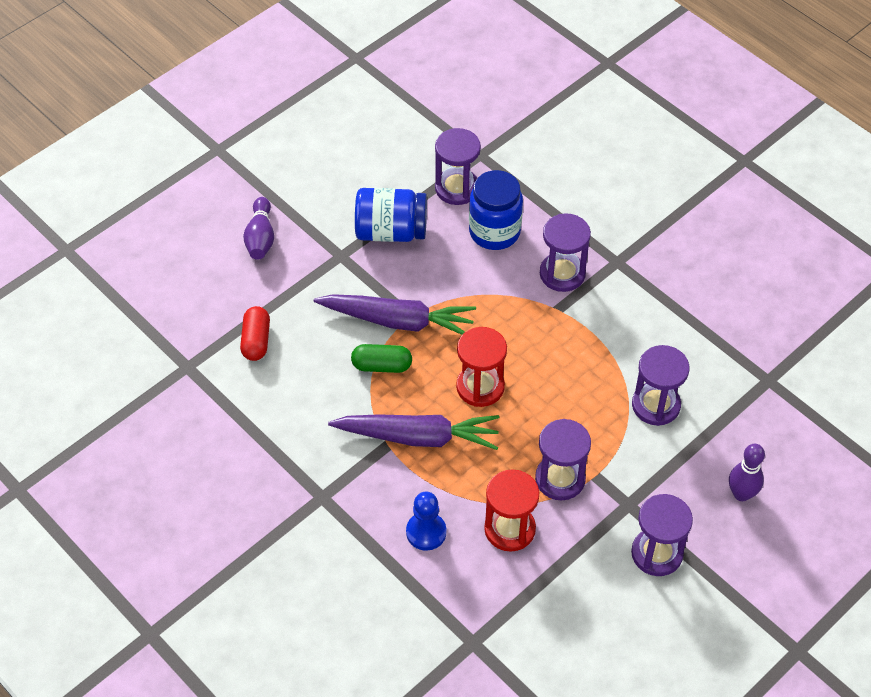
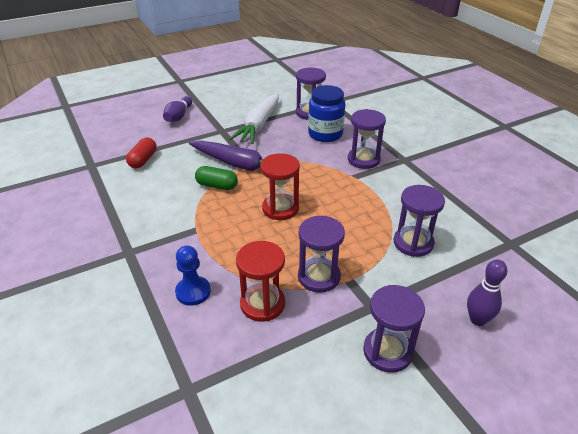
camera: 15 degrees right, 15 degrees down
purple carrot [328,414,499,450] -> none
blue jar [355,188,427,242] -> white carrot [229,93,279,144]

